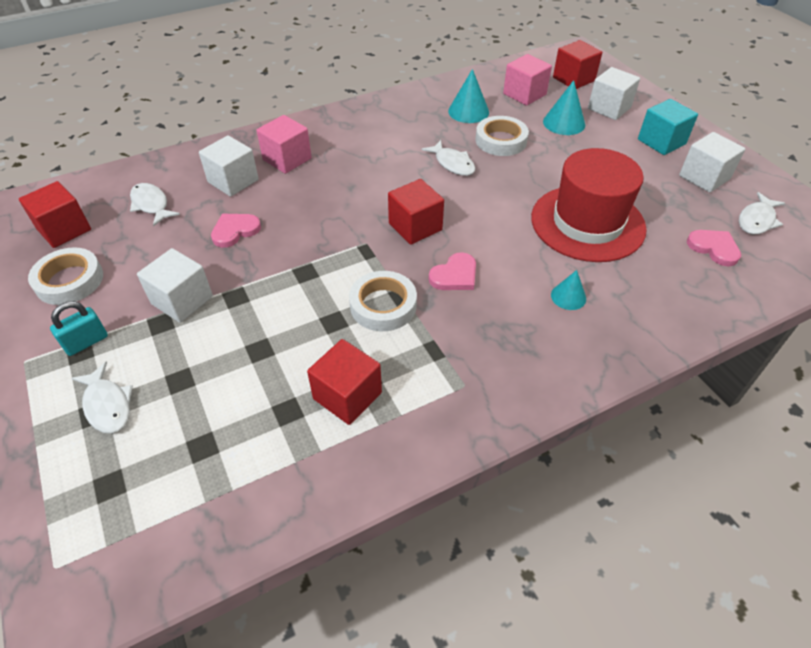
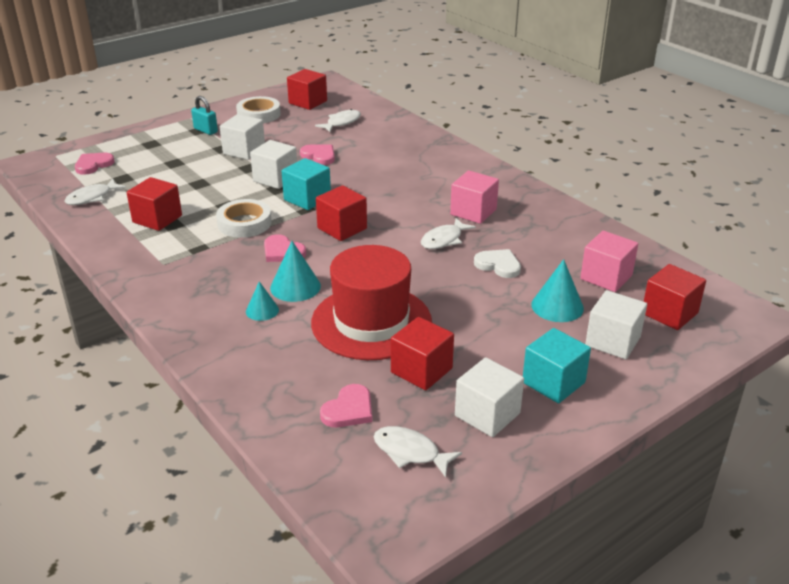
camera: 80 degrees right, 15 degrees down
white fish [71,362,133,433] -> white fish moved to [65,179,126,205]
white cube [199,136,259,197] -> white cube moved to [250,140,297,189]
pink cube [256,115,312,174] -> pink cube moved to [450,171,499,224]
turquoise cone [448,69,489,123] -> turquoise cone moved to [270,241,321,302]
white tape [475,116,529,156] -> white heart [474,249,521,278]
none -> pink heart [75,153,115,175]
none -> turquoise cube [282,158,331,210]
none -> red cube [391,317,454,390]

